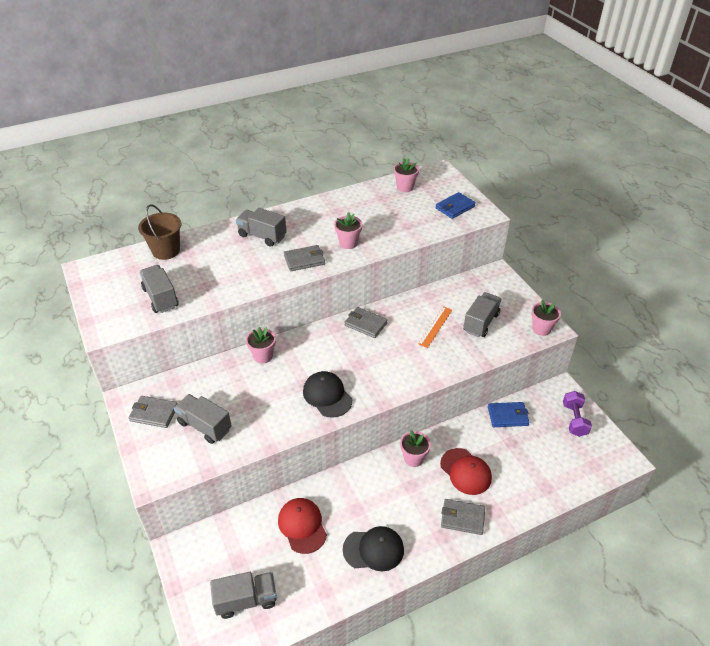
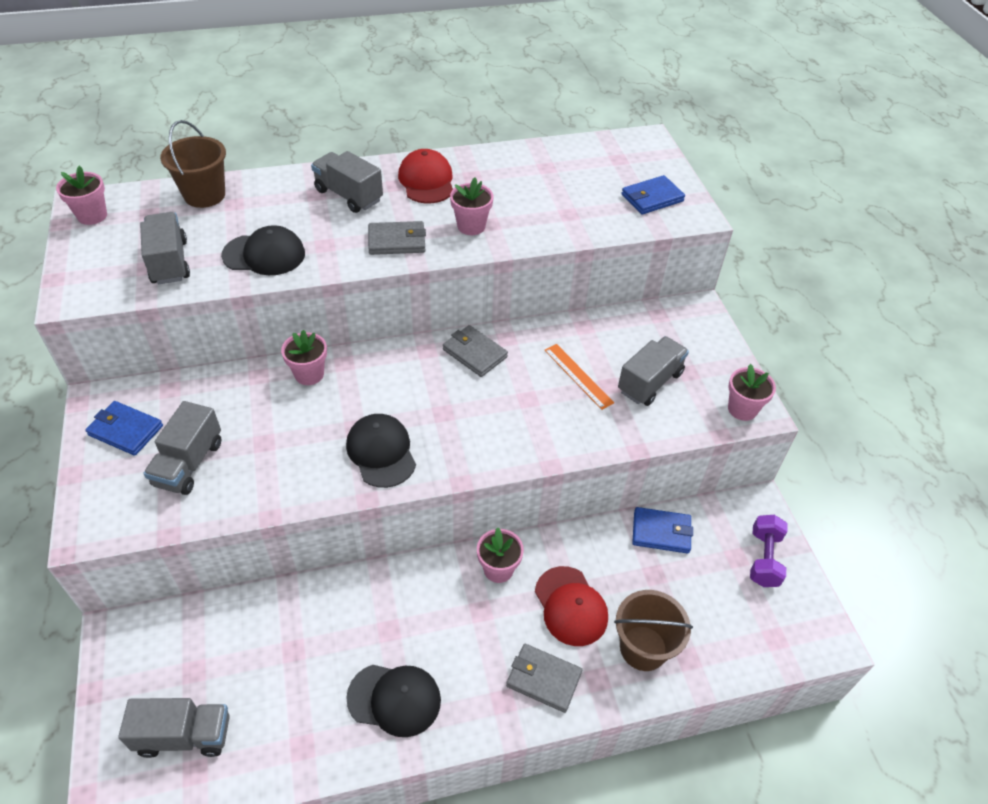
camera: 10 degrees right, 5 degrees up
grey wallet [129,396,178,428] -> blue wallet [85,401,163,456]
grey truck [174,394,232,444] -> grey truck turned 120 degrees counterclockwise [144,401,221,495]
red cap [278,498,327,554] -> red cap moved to [398,149,453,203]
pink flower pot [394,158,419,192] -> pink flower pot moved to [56,165,107,225]
orange ruler [418,306,452,348] -> orange ruler turned 75 degrees counterclockwise [545,344,614,410]
none -> black cap [221,225,305,275]
none -> brown bucket [614,590,693,671]

